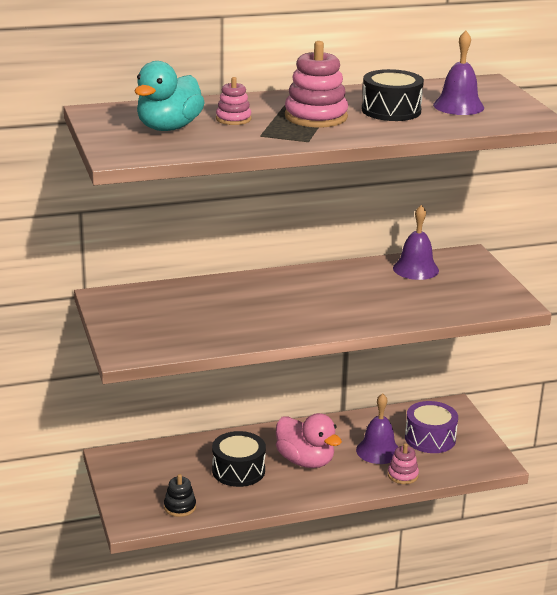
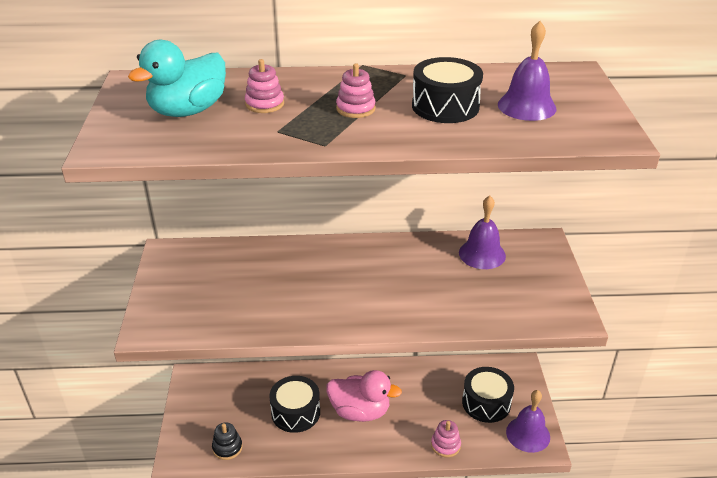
camera: 15 degrees right, 10 degrees up
pink duck [276,413,342,468] -> pink duck turned 45 degrees counterclockwise [326,370,402,422]
pink stacking toy [285,41,348,128] -> pink stacking toy [336,63,376,118], size x0.56
purple bell [356,393,398,464] -> purple bell moved to [506,390,550,453]
purple drum [405,401,458,453] -> black drum [462,367,514,423]

